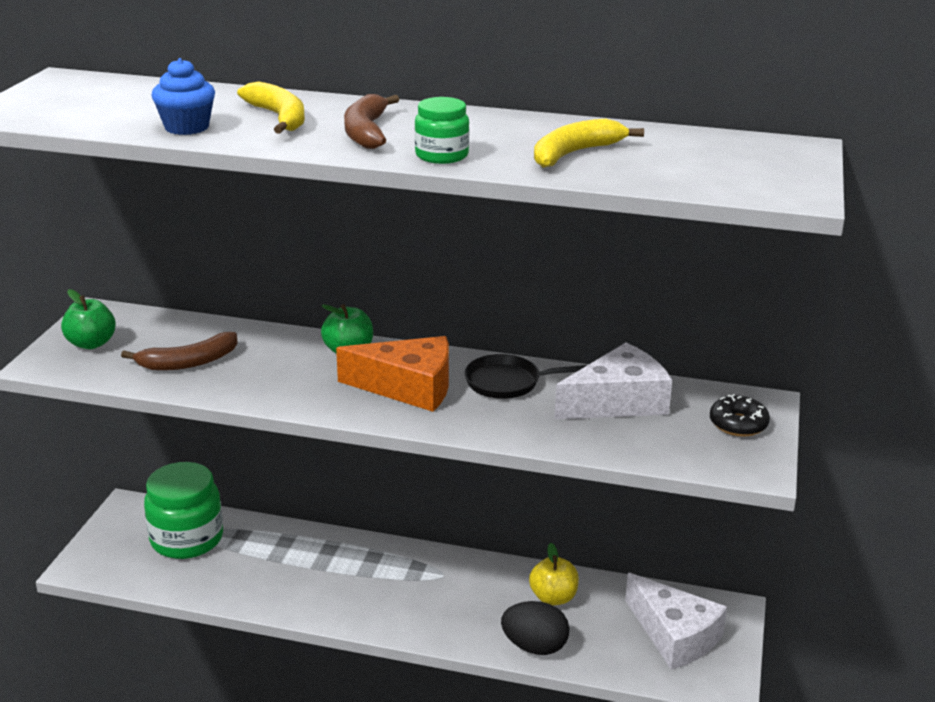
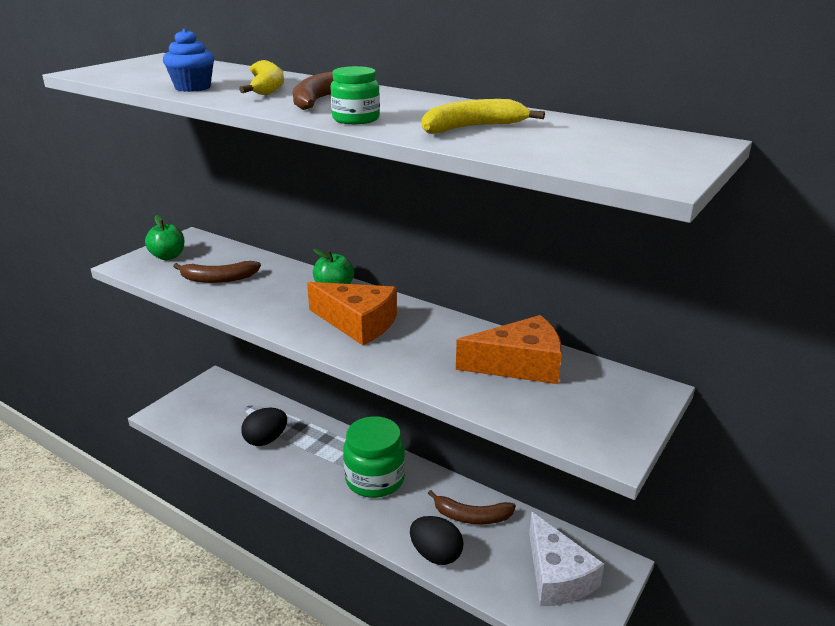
camera: 20 degrees right, 0 degrees up
green jar [144,462,223,559] -> green jar moved to [343,416,405,498]
black pan [464,354,587,399] -> none
yellow apple [529,543,579,605] -> brown banana [428,490,516,524]
white cheese [554,343,672,419] -> orange cheese [456,315,562,384]
black donut [710,394,770,437] -> none
none -> black egg [241,408,287,446]

